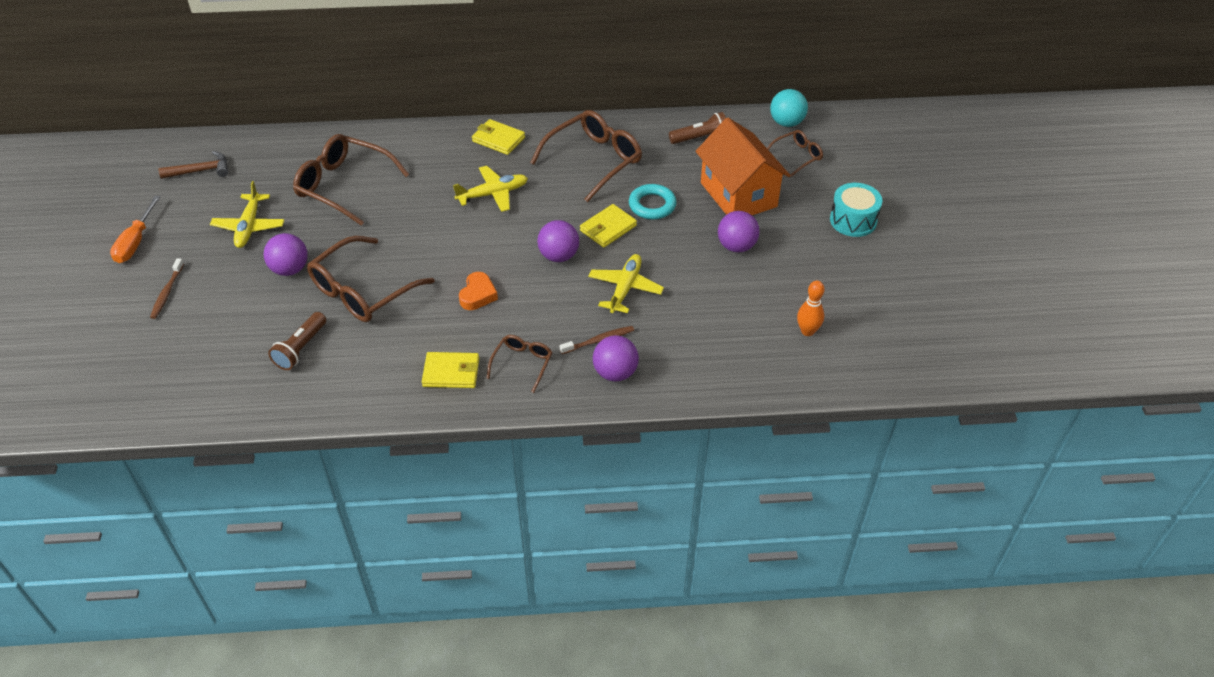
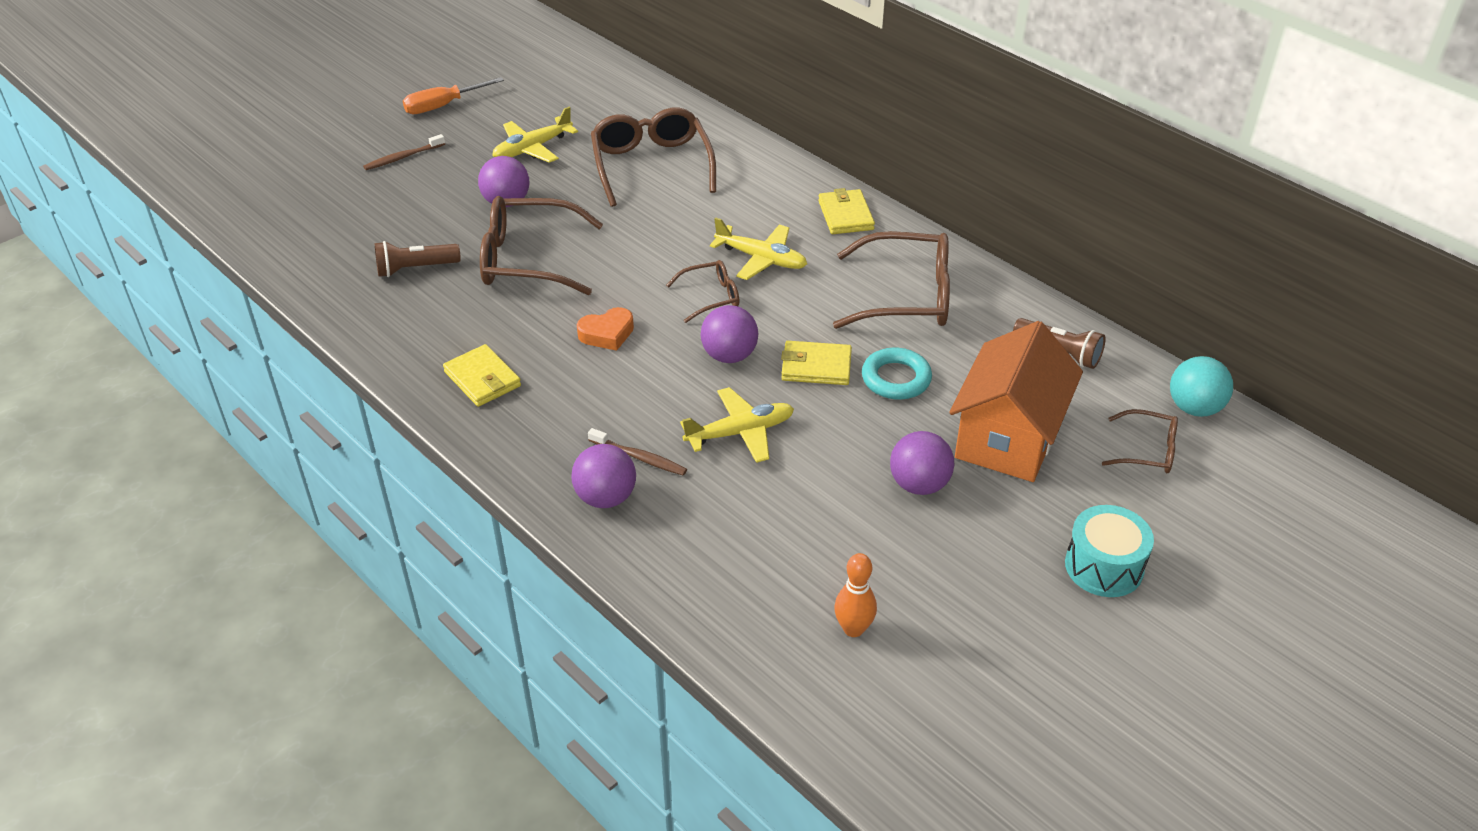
camera: 50 degrees right, 5 degrees down
brown hammer [158,151,228,179] -> none
brown glasses [486,335,553,393] -> brown glasses moved to [666,260,740,323]

